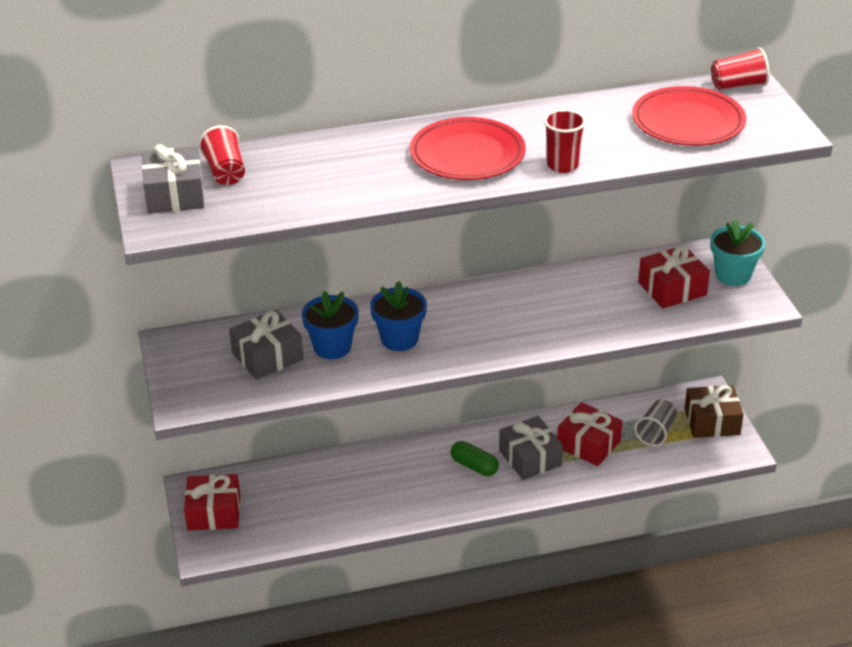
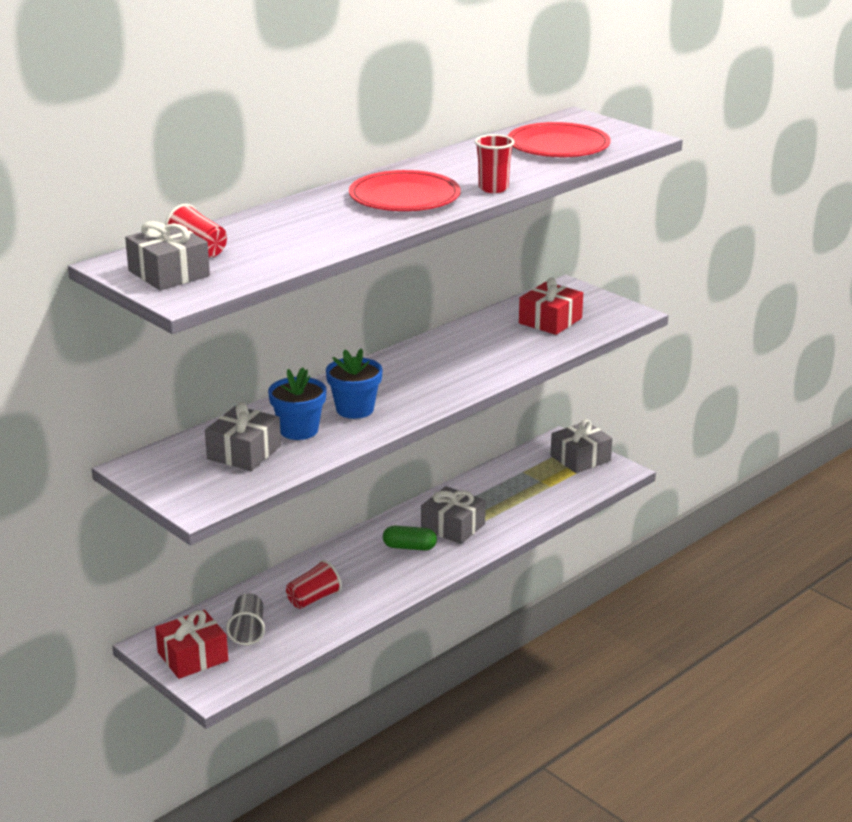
camera: 30 degrees left, 10 degrees down
red gift [557,402,622,466] -> none
grey cup [634,399,677,446] -> grey cup moved to [226,593,265,646]
brown gift [684,385,744,438] -> grey gift [551,419,612,473]
turquoise flower pot [710,219,765,286] -> none
red cup [711,47,770,90] -> red cup moved to [286,560,342,609]

